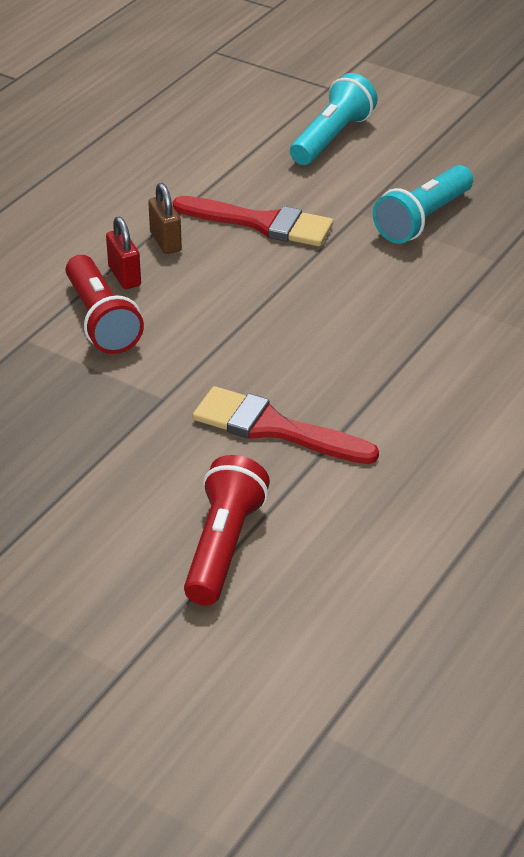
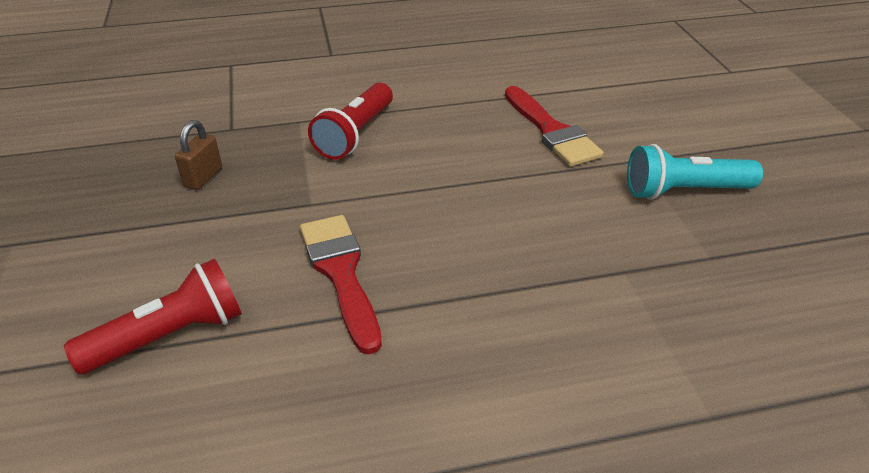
camera: 45 degrees right, 0 degrees up
red padlock [106,216,141,289] -> none
brown padlock [148,183,182,254] -> brown padlock moved to [175,120,222,190]
turquoise flashlight [290,73,378,165] -> none

